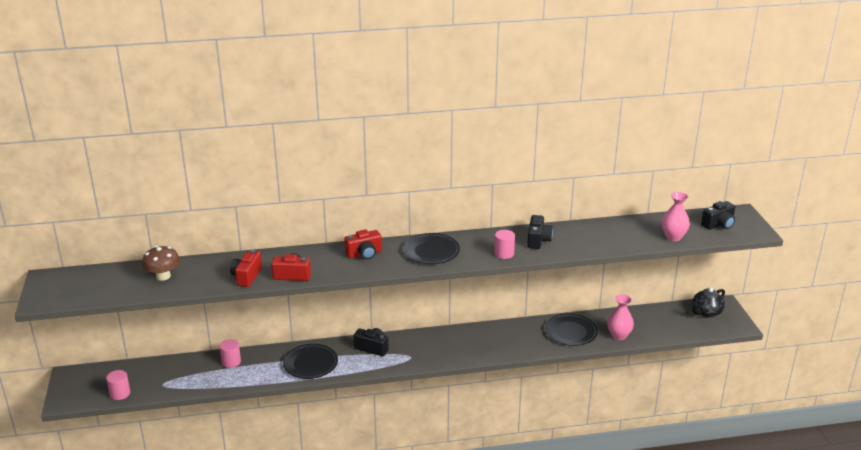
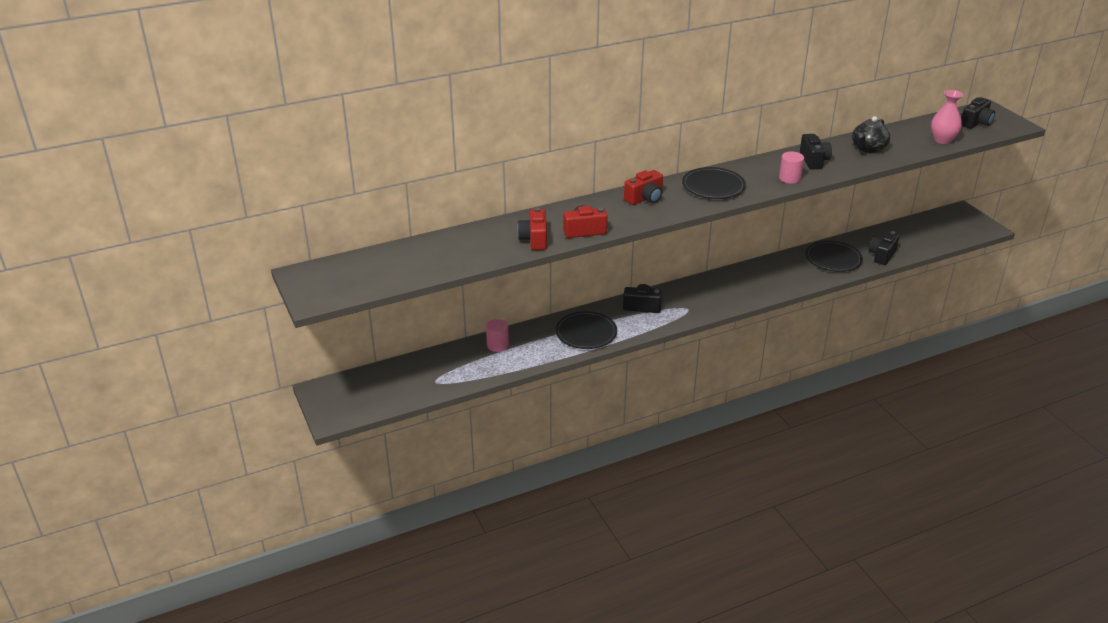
camera: 15 degrees left, 5 degrees up
pink cylinder [106,370,130,400] -> none
brown mushroom [142,246,180,281] -> none
pink vase [607,294,634,340] -> black camera [868,231,900,265]
black teapot [692,287,725,317] -> black teapot moved to [852,116,890,153]

